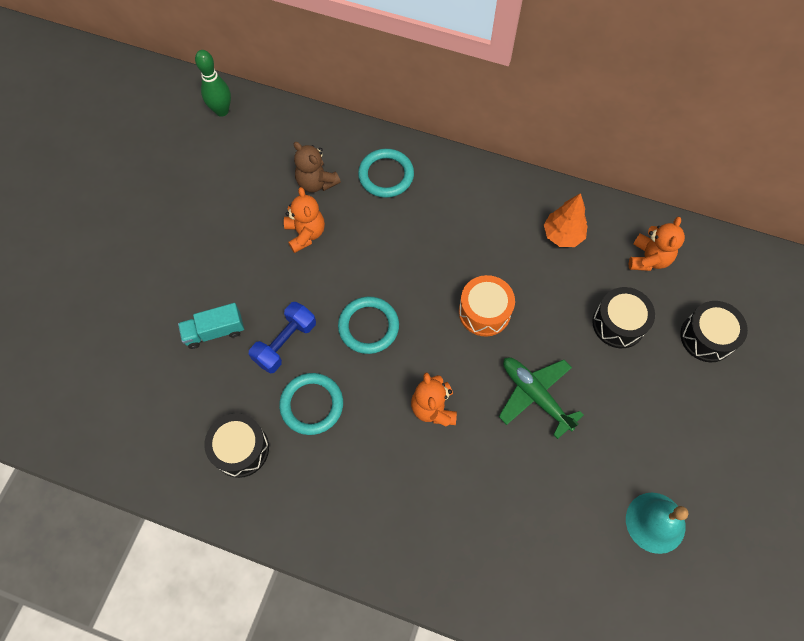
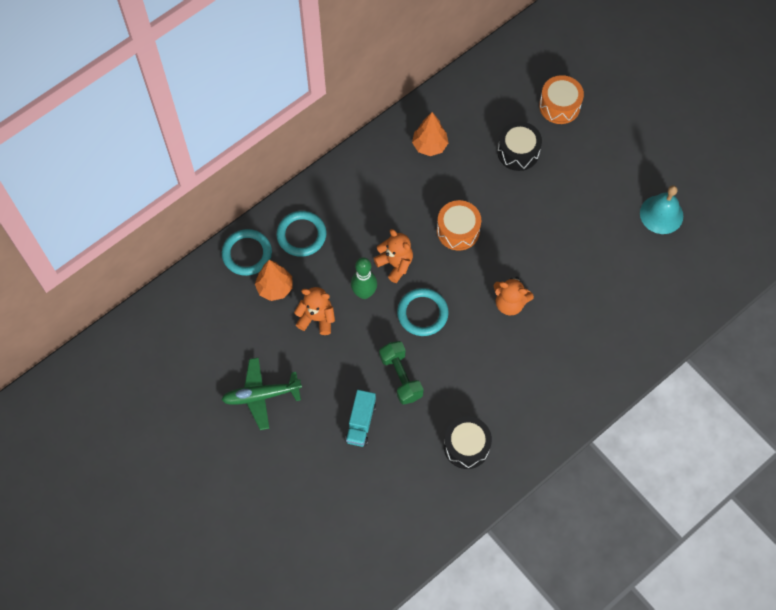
camera: 60 degrees left, 0 degrees up
green bowling pin [195,50,231,117] -> green bowling pin moved to [351,257,377,299]
blue dumbbell [249,302,316,374] -> green dumbbell [379,341,424,405]
turquoise ring [279,373,343,435] -> turquoise ring moved to [222,229,272,276]
brown teddy bear [294,142,341,192] -> orange tree [255,260,293,301]
green plane [499,357,584,439] -> green plane moved to [221,358,302,430]
orange teddy bear [629,217,685,271] -> orange teddy bear moved to [374,229,413,283]
black drum [680,301,748,362] -> orange drum [539,75,584,124]

